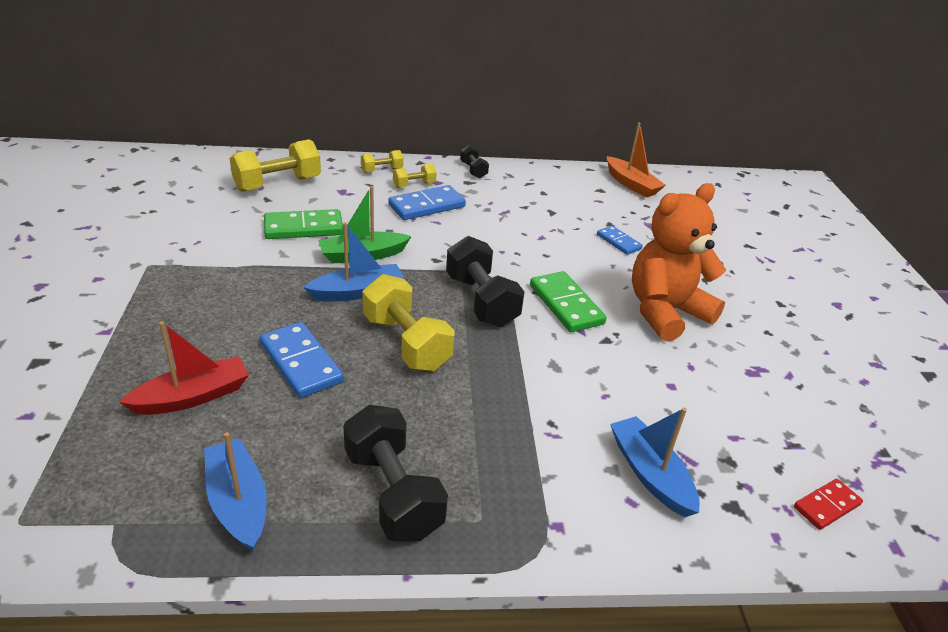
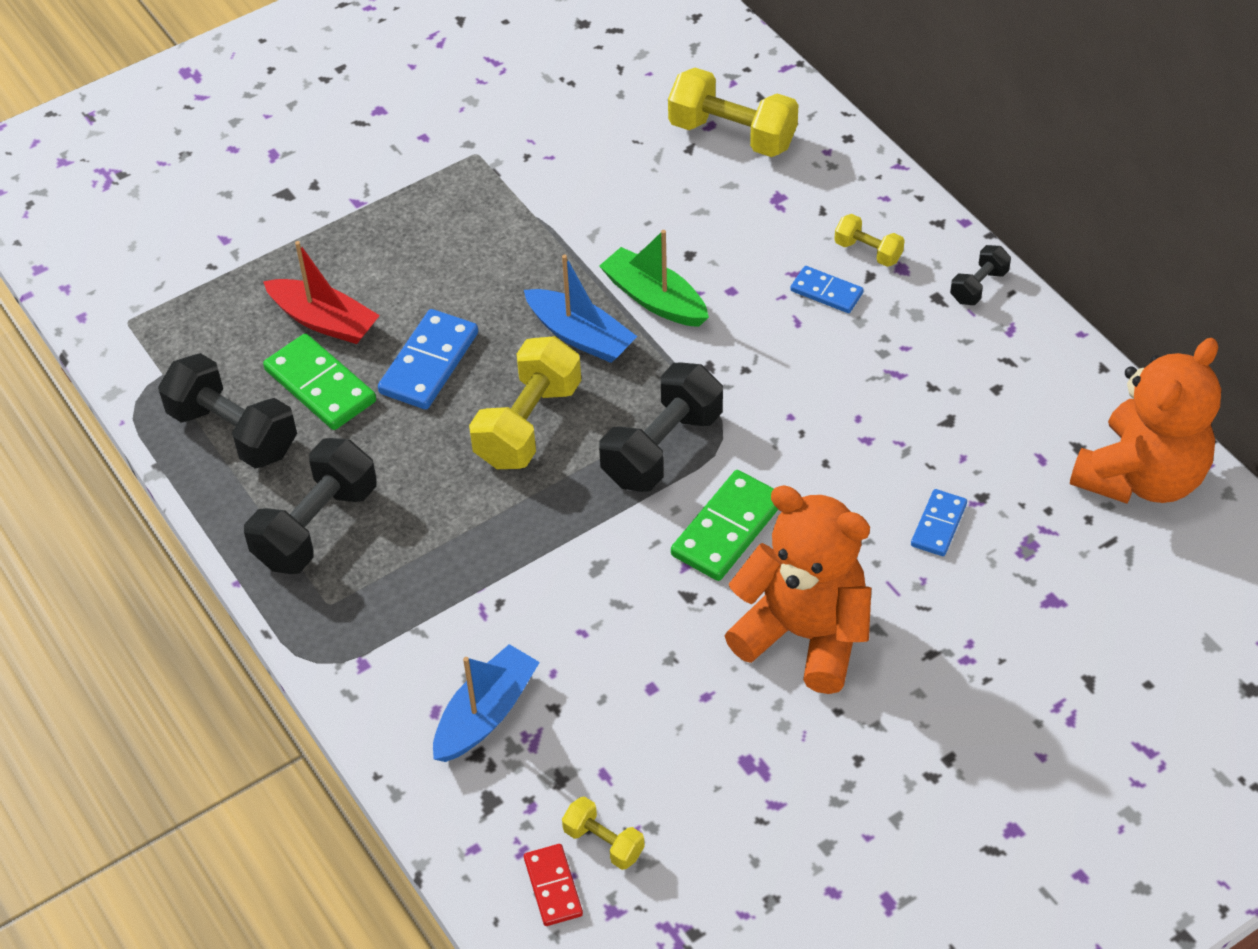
camera: 65 degrees right, 15 degrees up
blue boat [204,432,267,551] -> black dumbbell [158,353,297,468]
green domino [264,209,343,239] -> green domino moved to [263,334,376,430]
yellow dumbbell [361,150,403,173] -> yellow dumbbell moved to [562,796,645,870]
blue domino [388,185,466,220] -> blue domino [791,266,864,313], size x0.60
orange boat [607,122,666,197] -> orange teddy bear [1070,338,1221,504]
red domino [794,479,863,530] -> red domino turned 45 degrees clockwise [524,844,583,926]

